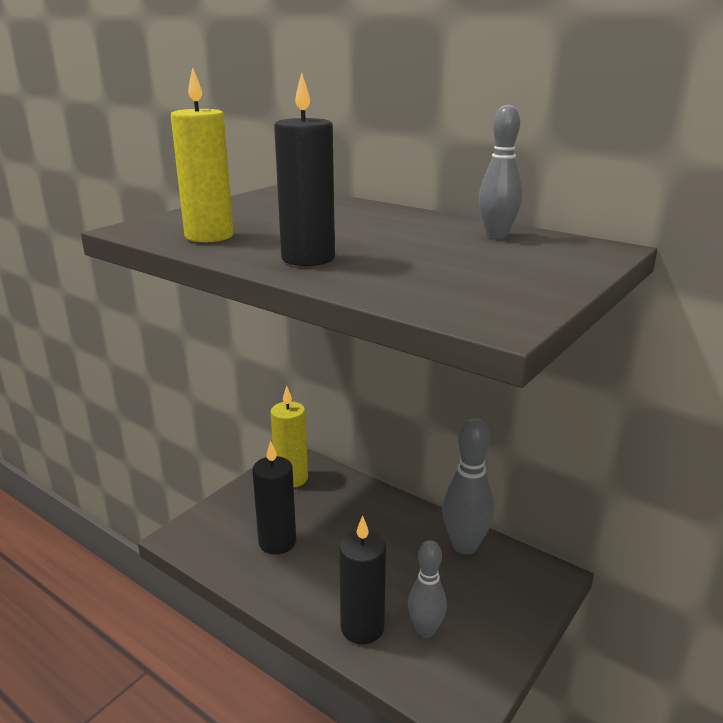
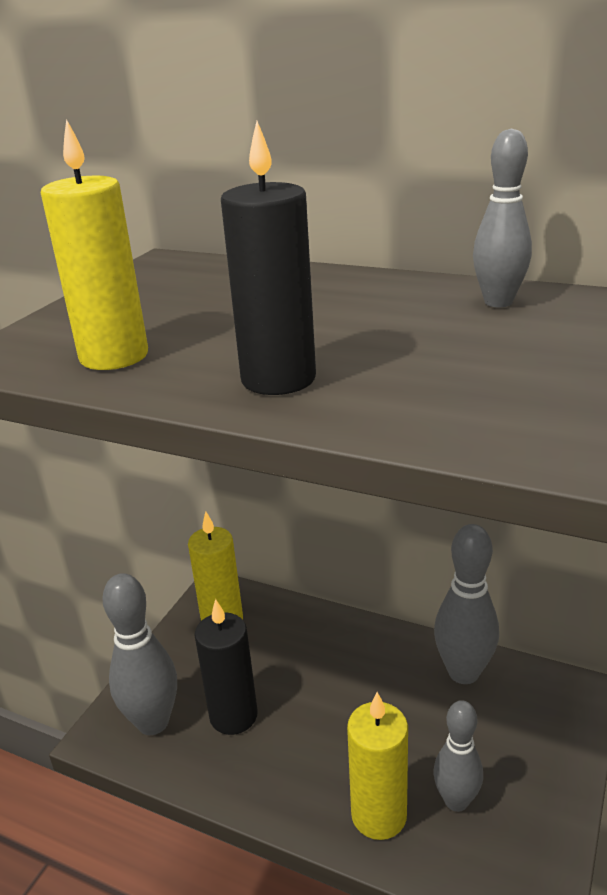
camera: 10 degrees left, 5 degrees up
black candle [339,515,386,644] -> yellow candle [347,692,408,840]
none -> grey bowling pin [103,573,177,735]

